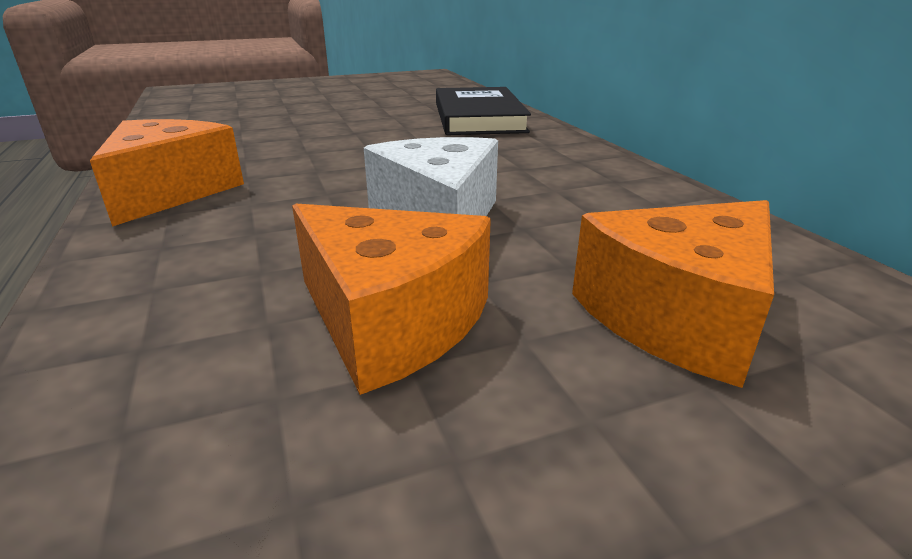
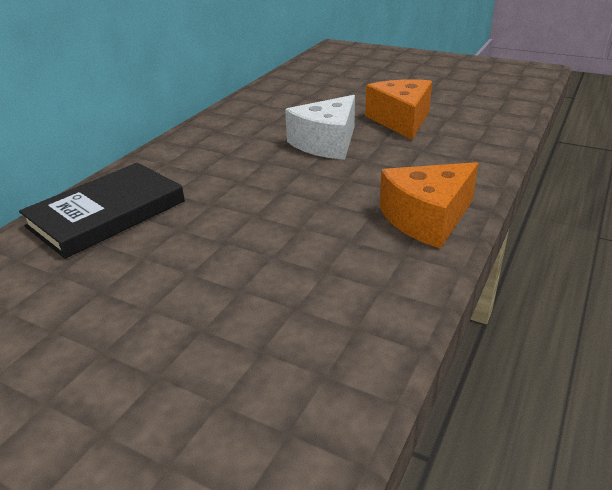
camera: 130 degrees left, 5 degrees up
orange cheese [572,200,774,388] -> none

